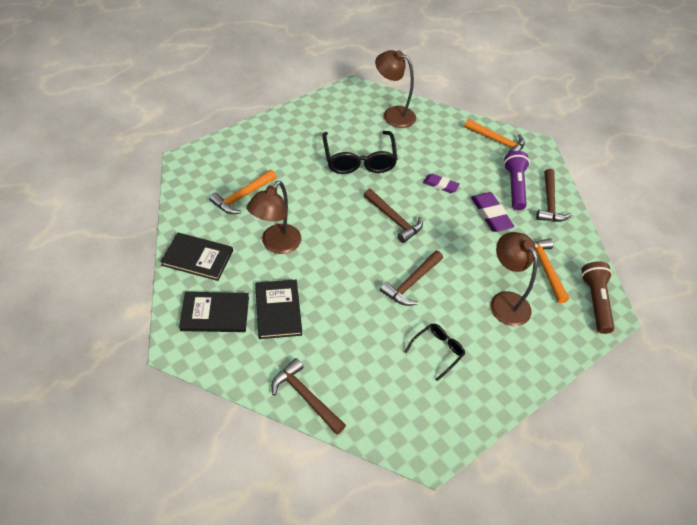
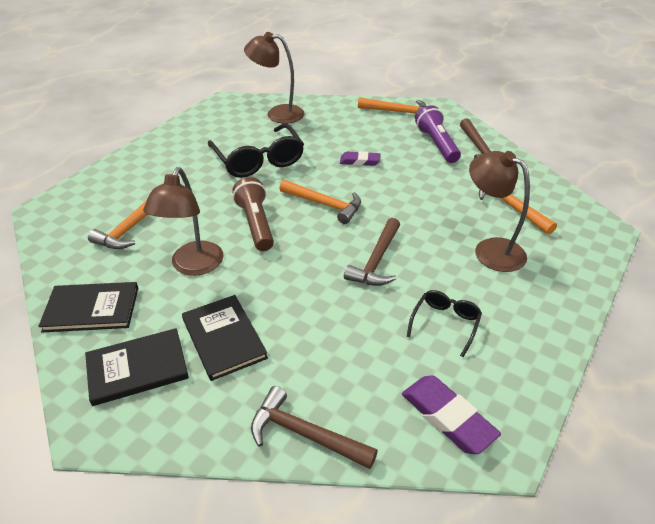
camera: 15 degrees left, 10 degrees down
brown hammer [364,189,423,243] -> orange hammer [279,180,361,224]
purple eraser [471,192,514,232] -> purple eraser moved to [402,375,501,454]
brown flashlight [581,261,614,334] -> brown flashlight moved to [232,177,274,251]

